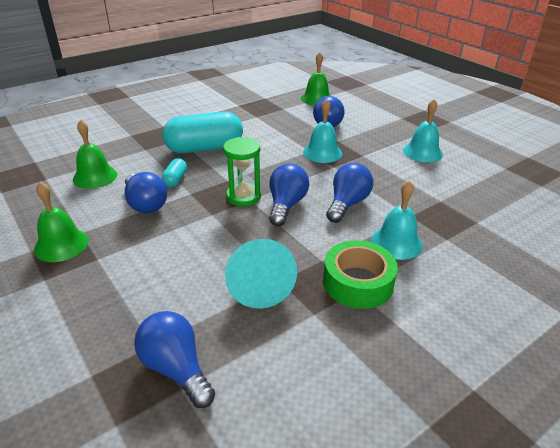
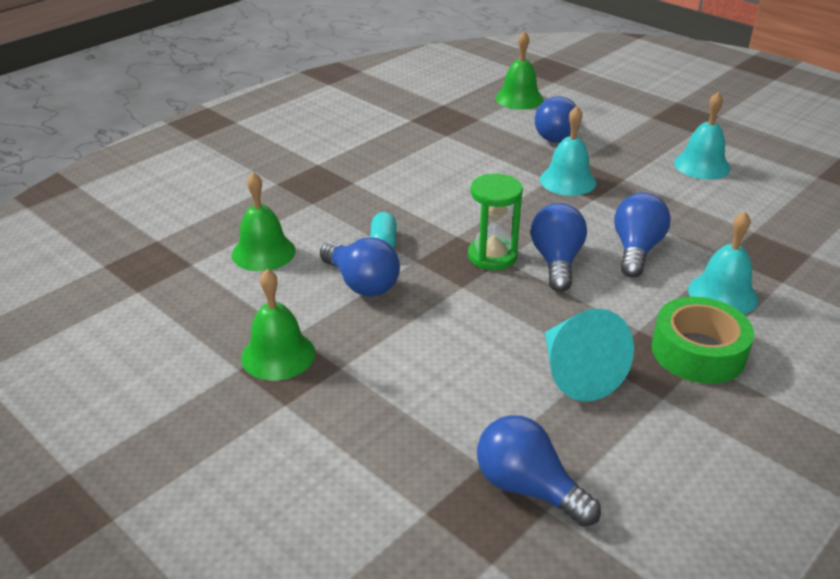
camera: 10 degrees left, 0 degrees up
turquoise capsule [162,111,243,153] -> none

